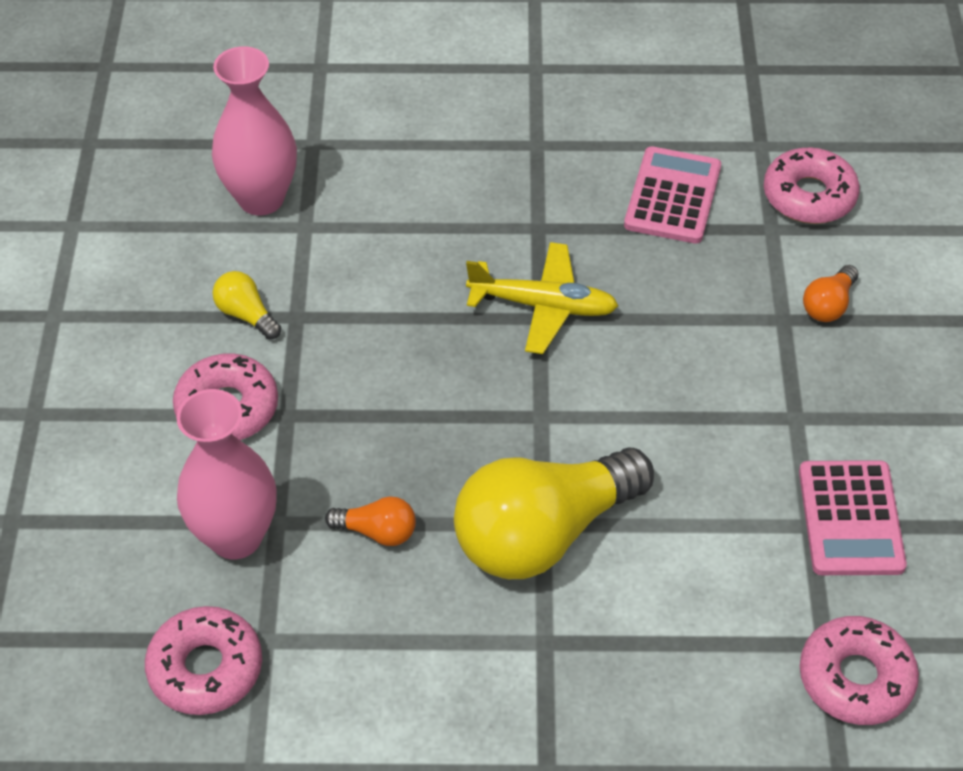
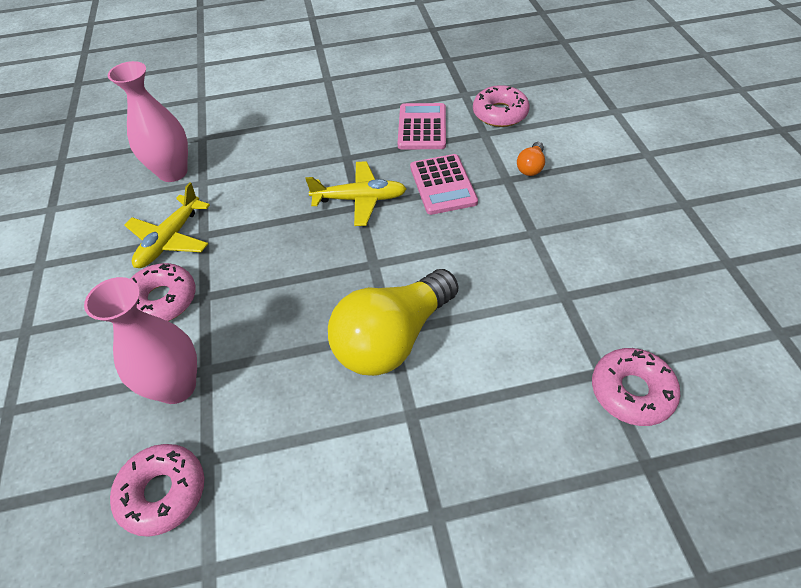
camera: 10 degrees left, 0 degrees up
yellow light bulb [212,271,281,340] -> yellow plane [124,182,210,268]
orange light bulb [325,496,416,546] -> none
pink calculator [799,460,907,575] -> pink calculator moved to [410,154,478,215]

